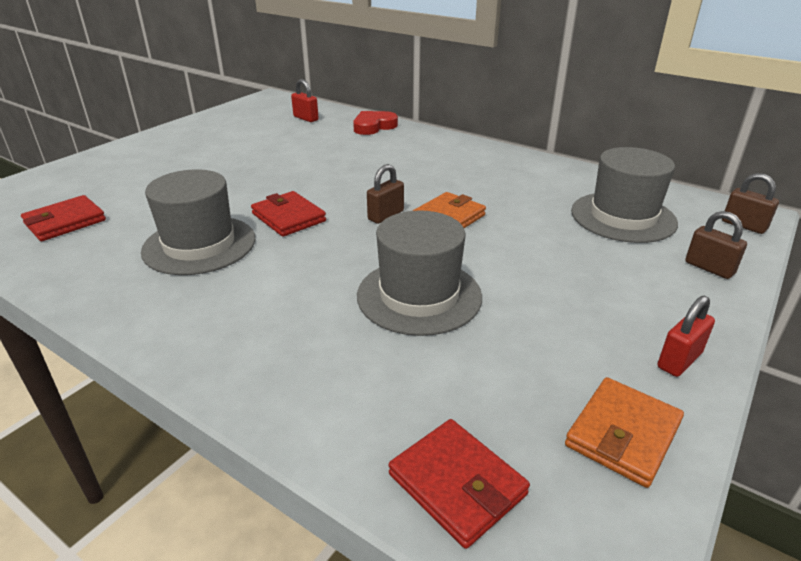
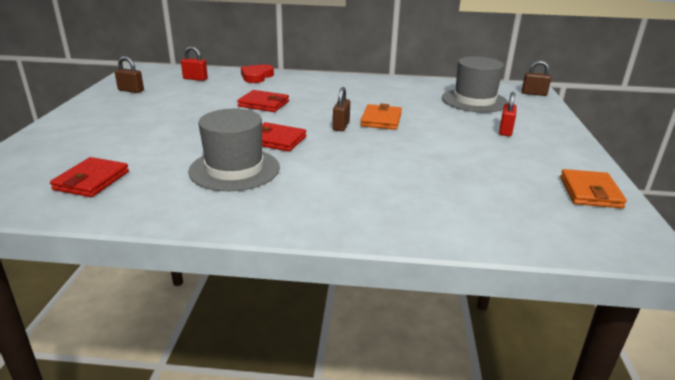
camera: 30 degrees left, 5 degrees down
grey hat [357,210,482,336] -> none
red wallet [389,419,530,549] -> red wallet moved to [237,90,289,112]
red padlock [658,296,715,377] -> red padlock moved to [499,92,517,136]
brown padlock [685,211,747,279] -> brown padlock moved to [115,56,144,93]

